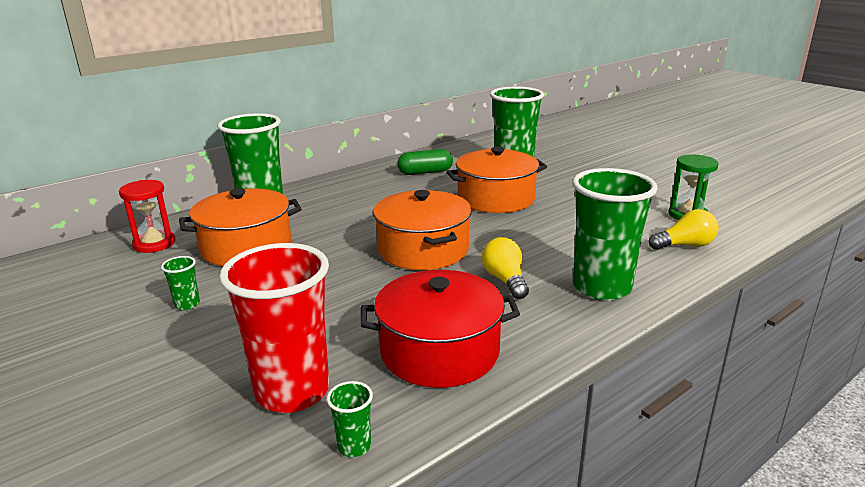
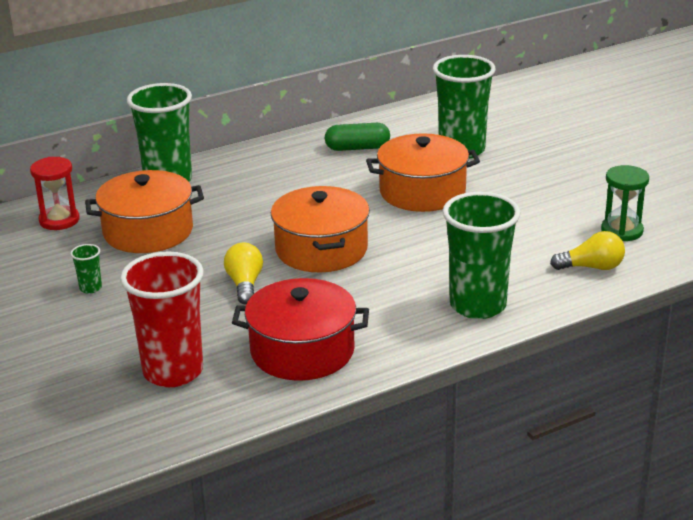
camera: 10 degrees right, 5 degrees up
green cup [327,381,373,457] -> none
yellow light bulb [482,237,529,299] -> yellow light bulb moved to [224,243,263,304]

